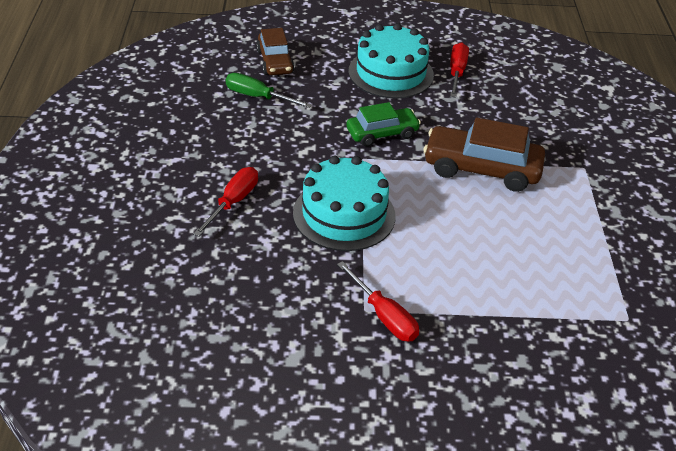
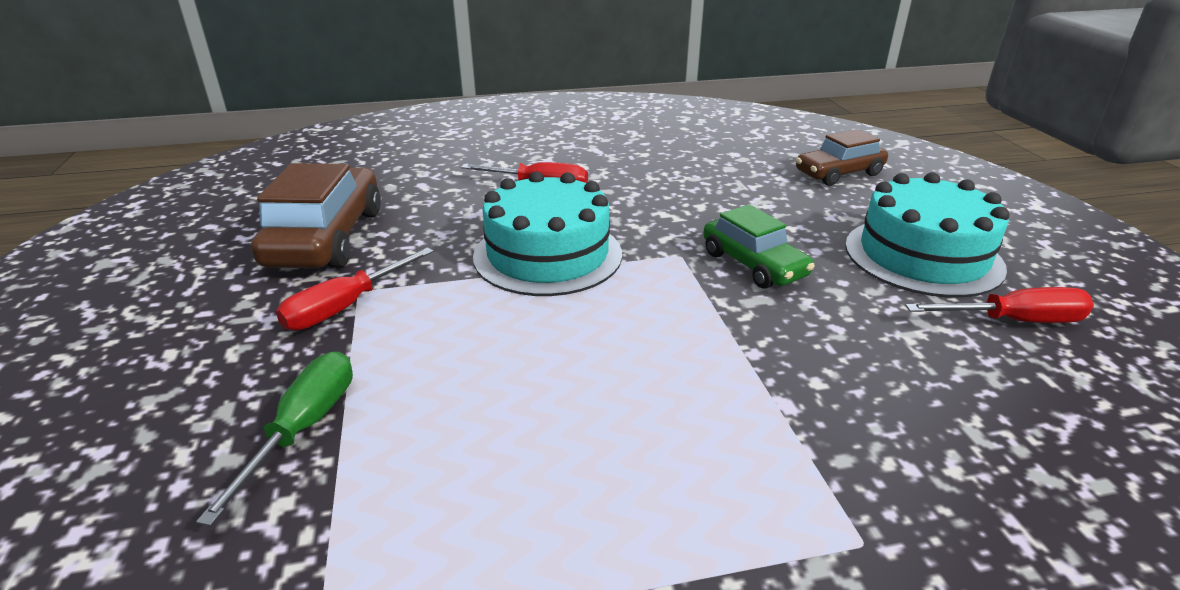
camera: 80 degrees right, 10 degrees down
green screwdriver [226,73,312,108] -> green screwdriver moved to [196,352,353,526]
brown car [424,118,545,192] -> brown car moved to [251,163,381,268]

